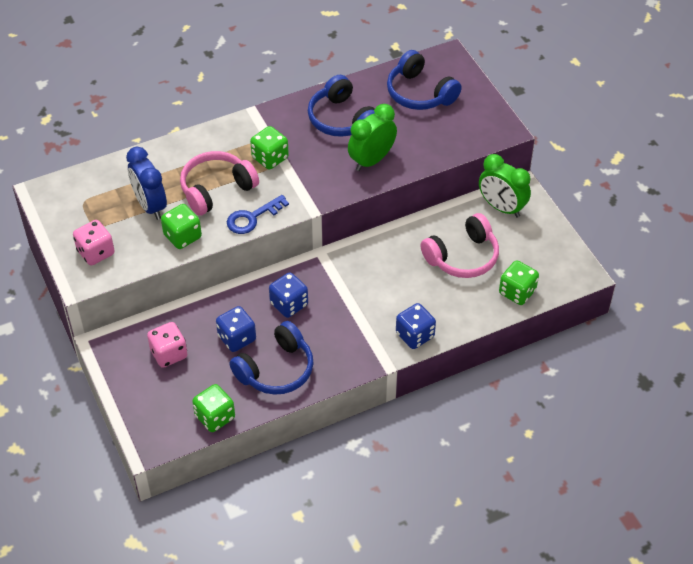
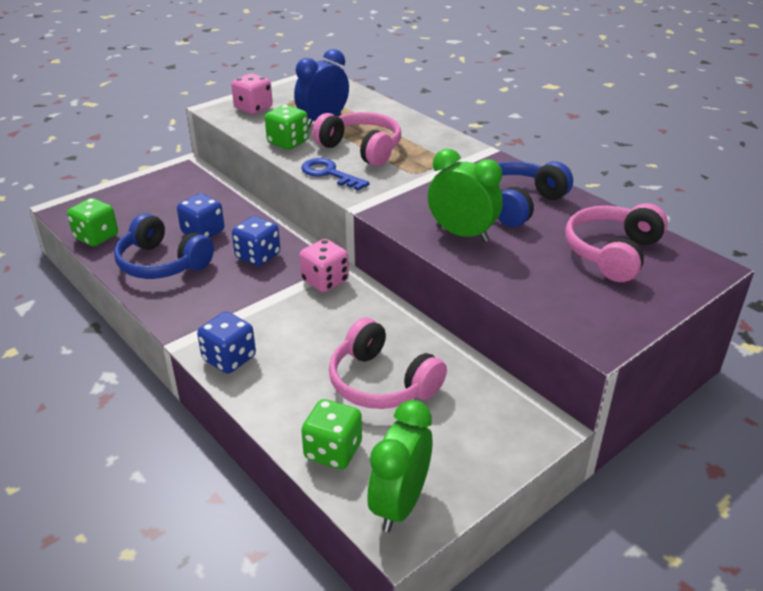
camera: 75 degrees right, 15 degrees down
pink dice [147,322,187,368] -> pink dice moved to [300,239,349,292]
green dice [250,126,289,170] -> none
blue headphones [387,50,462,110] -> pink headphones [566,203,668,282]
green clock [479,154,531,217] -> green clock moved to [367,400,432,532]

